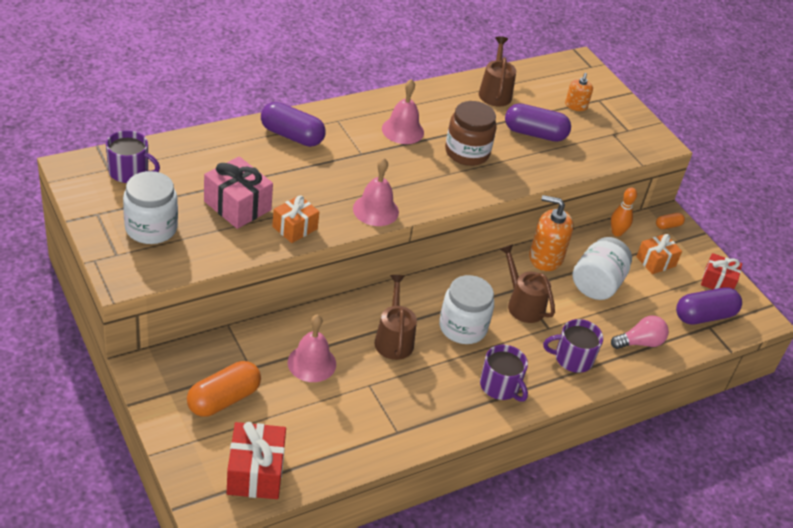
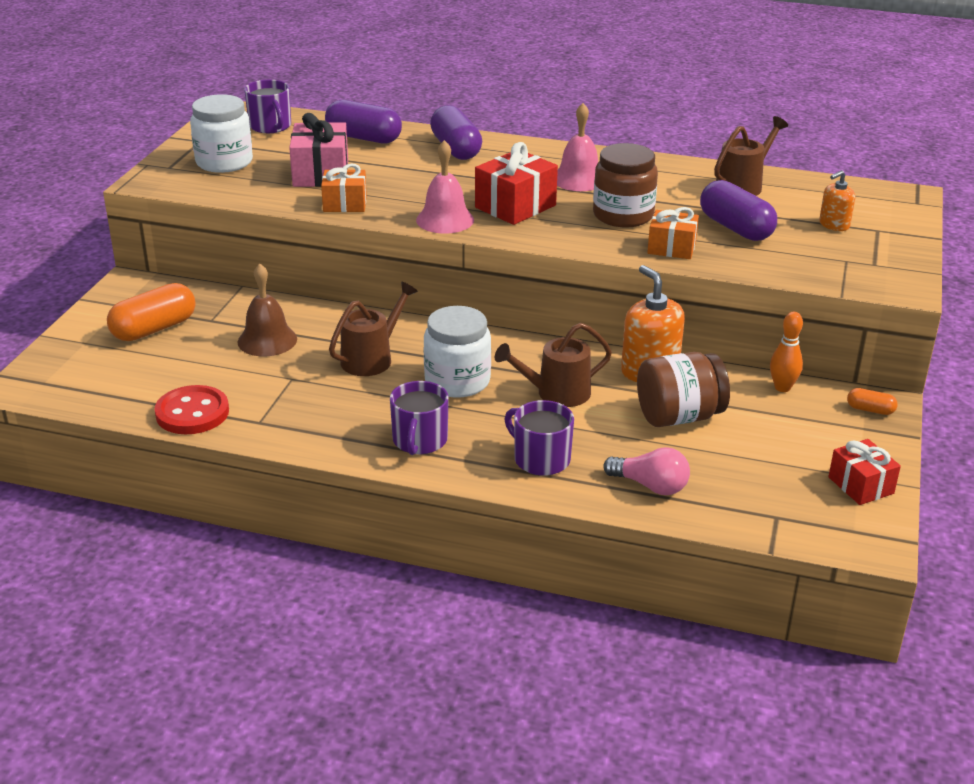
camera: 50 degrees right, 10 degrees down
orange capsule [187,361,261,417] -> orange capsule turned 45 degrees counterclockwise [107,283,196,341]
red gift [227,422,286,499] -> red gift moved to [475,142,558,225]
pink bell [288,314,336,382] -> brown bell [238,264,297,357]
brown watering can [500,244,555,323] -> brown watering can turned 120 degrees counterclockwise [495,323,612,407]
white jar [572,237,632,300] -> brown jar [637,352,730,427]
orange gift [636,234,682,274] -> orange gift moved to [647,207,699,259]
purple capsule [676,287,742,324] -> purple capsule moved to [325,100,402,144]
none -> red button [154,385,229,434]

